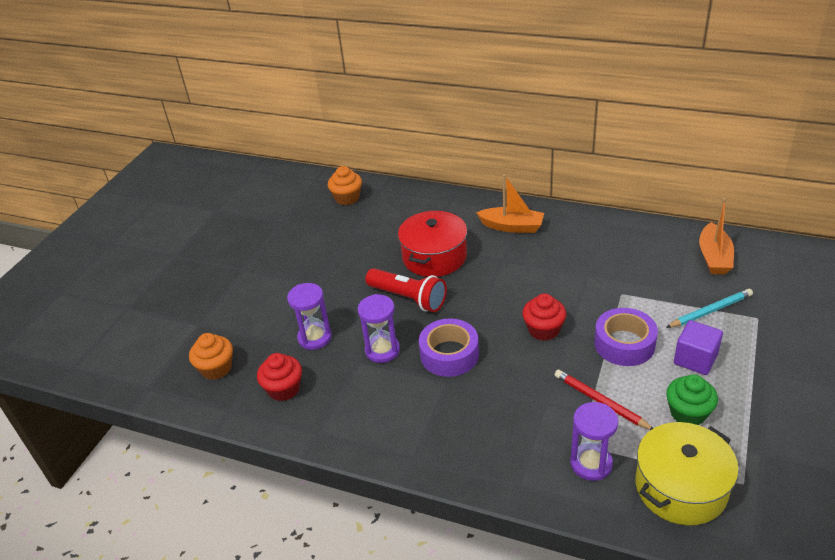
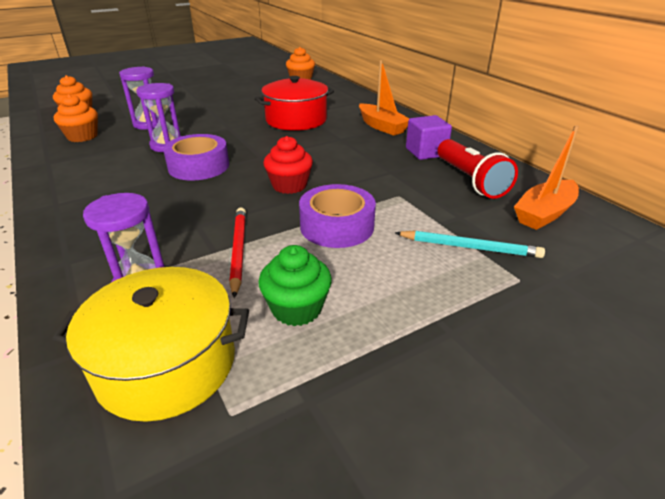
camera: 35 degrees right, 5 degrees down
red cupcake [257,353,302,401] -> orange cupcake [54,94,98,142]
red flashlight [365,268,447,312] -> red flashlight moved to [438,139,518,199]
purple cube [674,320,723,375] -> purple cube moved to [406,115,452,160]

